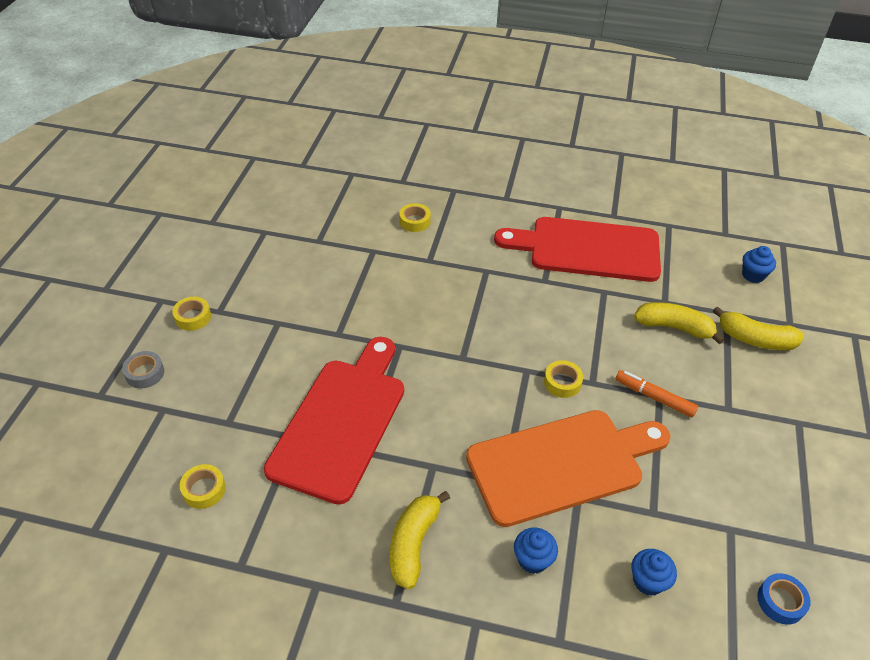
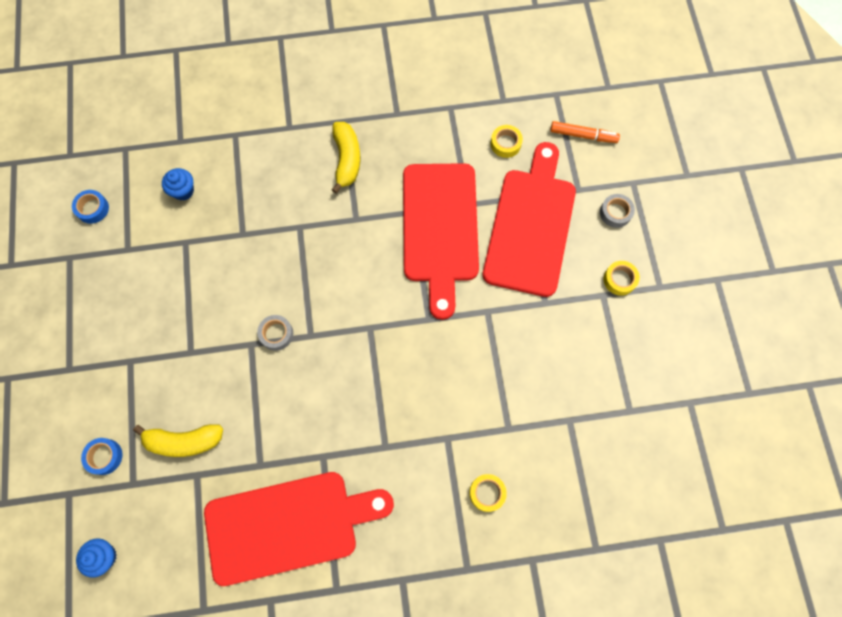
camera: 160 degrees right, 25 degrees up
orange cutting board [466,410,670,527] -> none
blue cupcake [514,528,558,574] -> none
yellow tape [544,360,583,398] -> grey tape [257,315,293,351]
orange marker [615,370,698,418] -> orange marker moved to [550,121,620,143]
yellow banana [713,306,804,350] -> blue tape [81,438,122,475]
none -> red cutting board [483,142,576,297]

